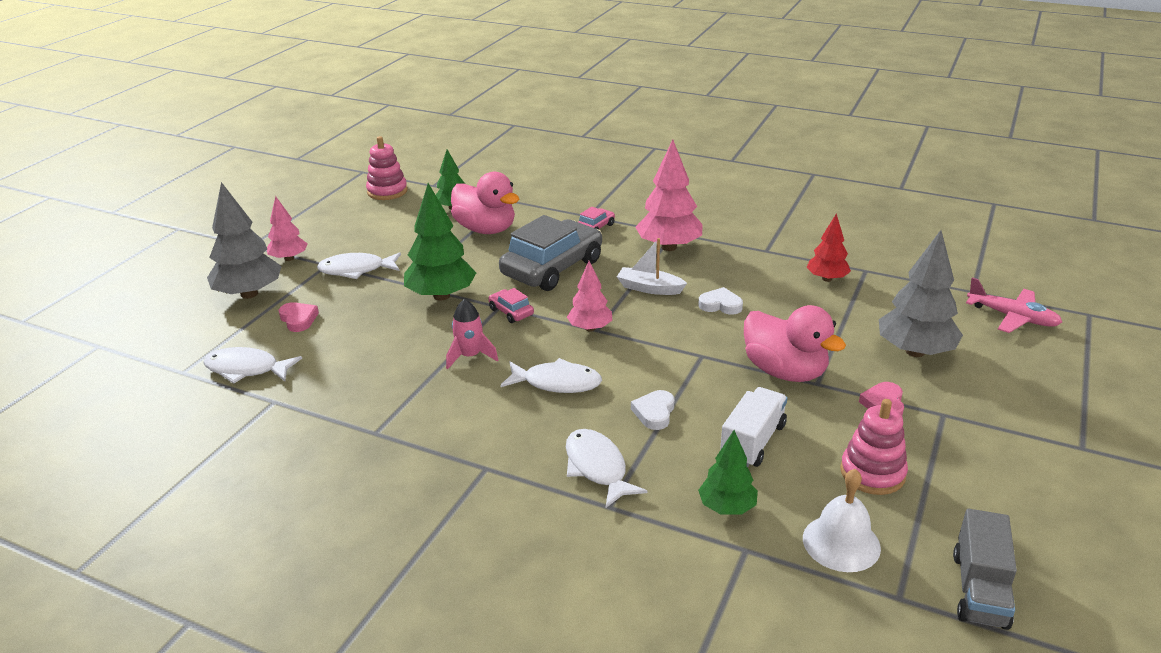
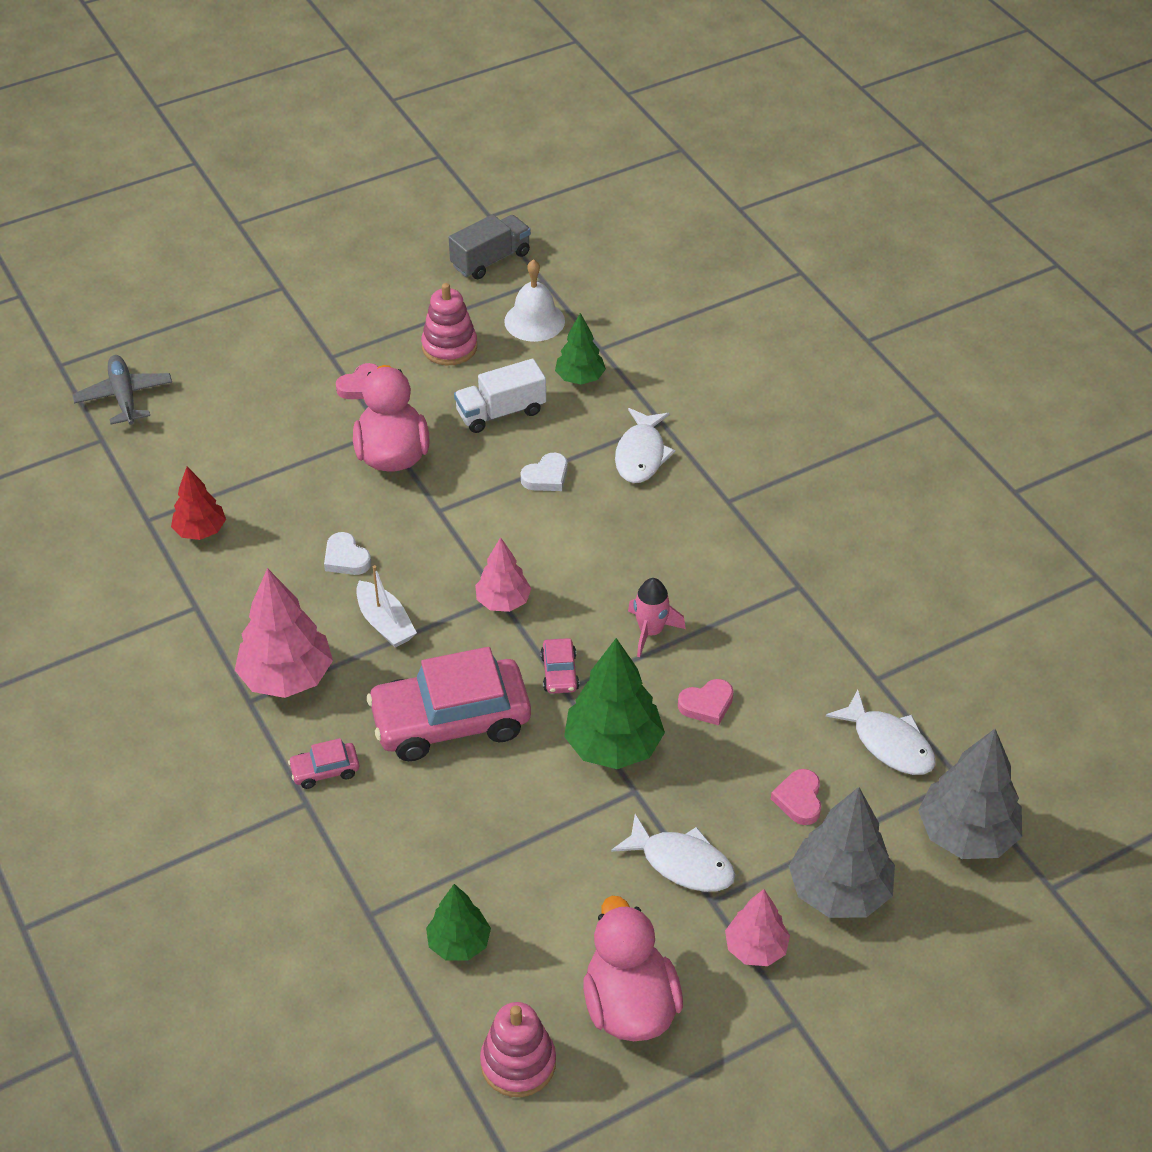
camera: 145 degrees left, 15 degrees up
pink duck [451,172,519,234] -> pink duck moved to [583,896,683,1041]
grey car [499,215,602,291] -> pink car [367,647,531,761]
white fish [501,358,602,393] -> none
grey tree [879,230,963,357] -> grey tree moved to [918,729,1022,859]
pink plane [966,277,1062,333] -> grey plane [72,355,172,425]
none -> pink heart [678,679,734,725]

